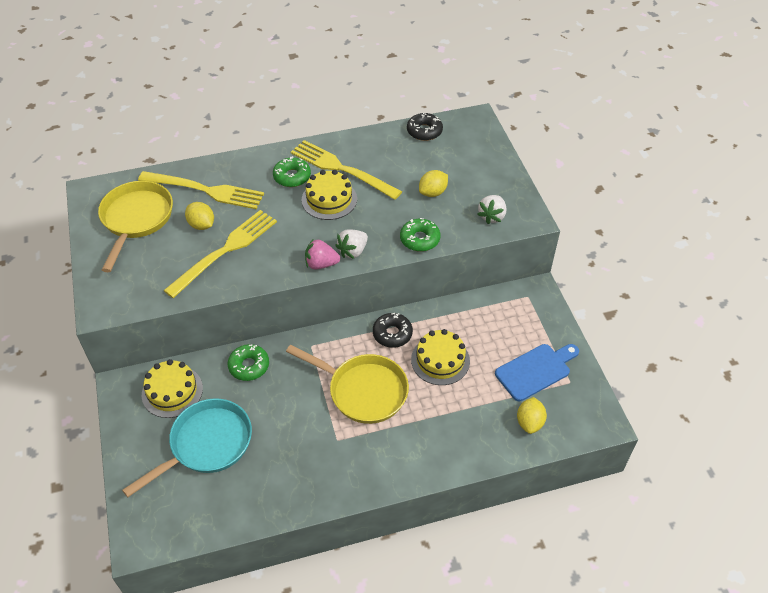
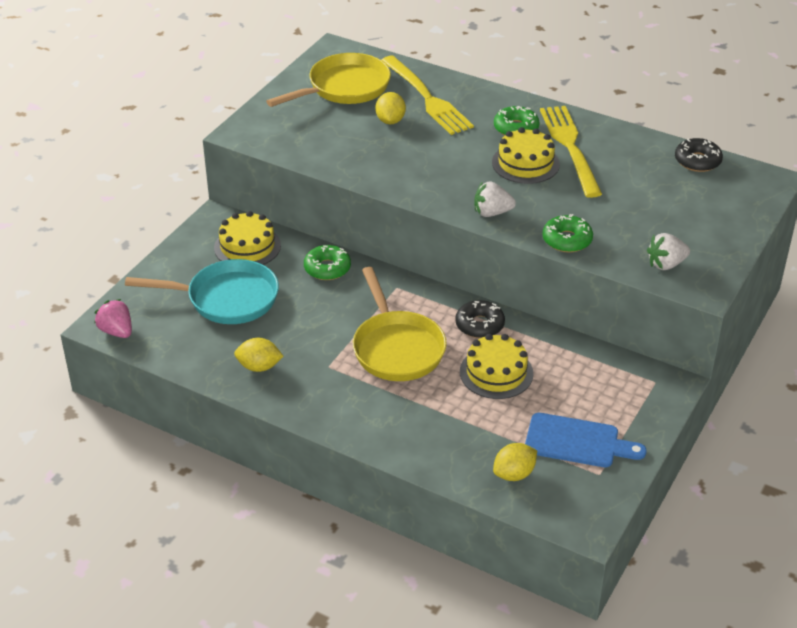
camera: 45 degrees right, 10 degrees down
yellow fork [163,210,277,298] -> none
pink strawberry [305,238,340,269] -> pink strawberry moved to [94,299,132,338]
yellow lemon [419,170,448,197] -> yellow lemon moved to [234,338,283,372]

